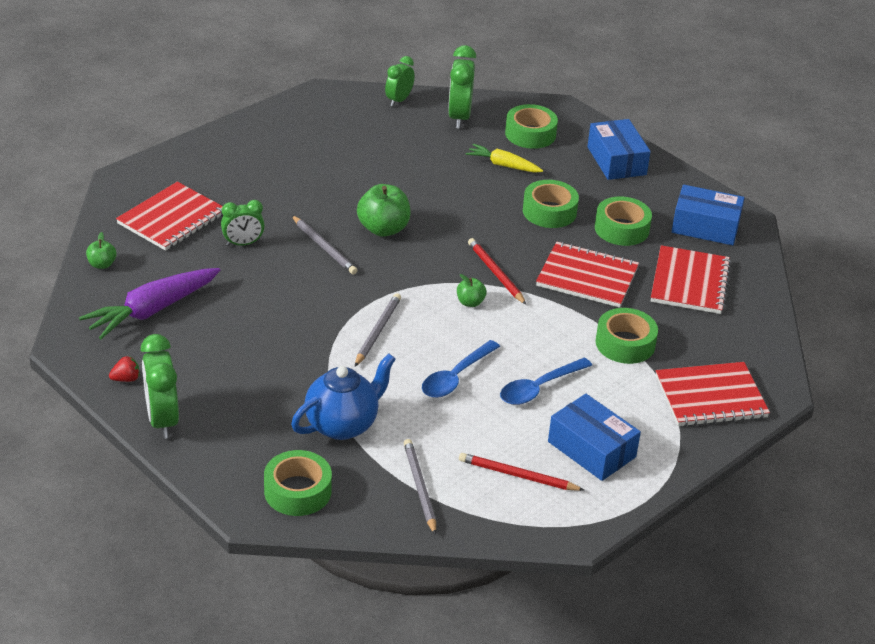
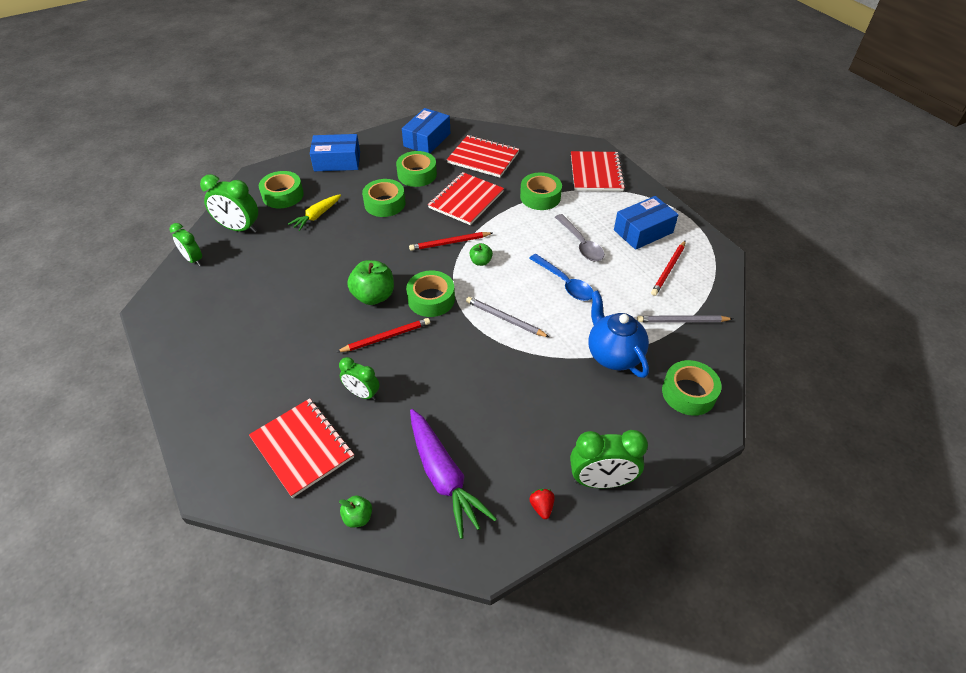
camera: 75 degrees left, 10 degrees up
green clock [221,200,265,246] -> green clock turned 120 degrees clockwise [339,357,380,400]
grey pencil [292,215,358,274] -> red pencil [337,318,430,352]
blue spoon [500,358,592,405] -> grey spoon [555,214,604,261]
none -> green tape [406,270,455,317]

